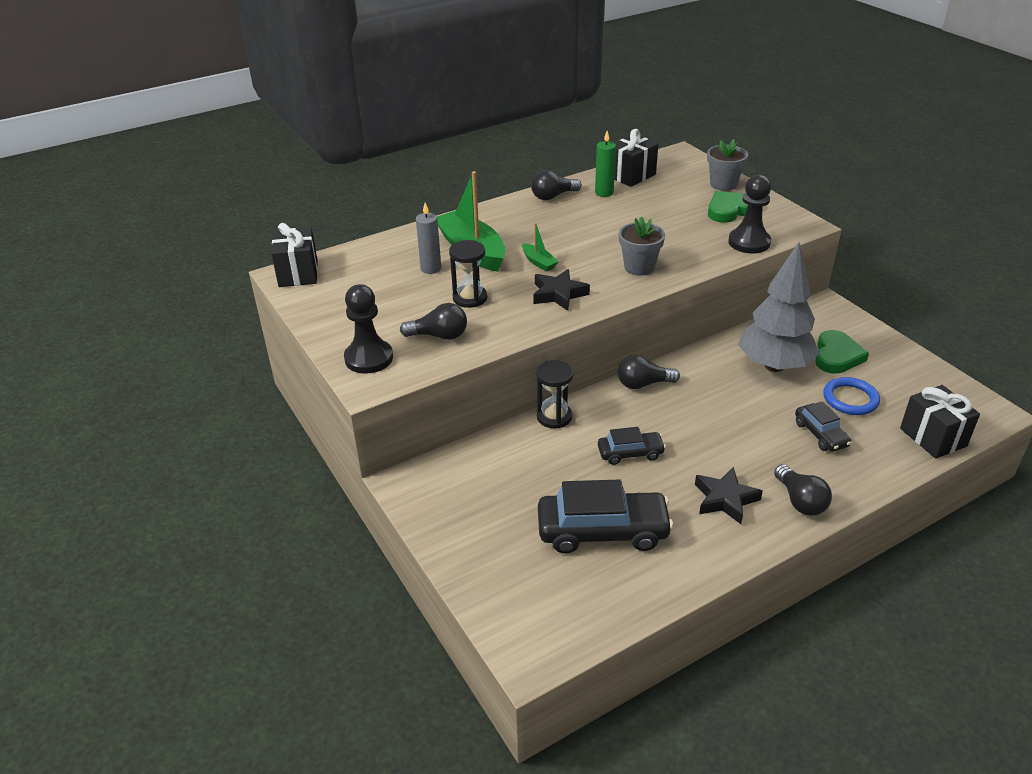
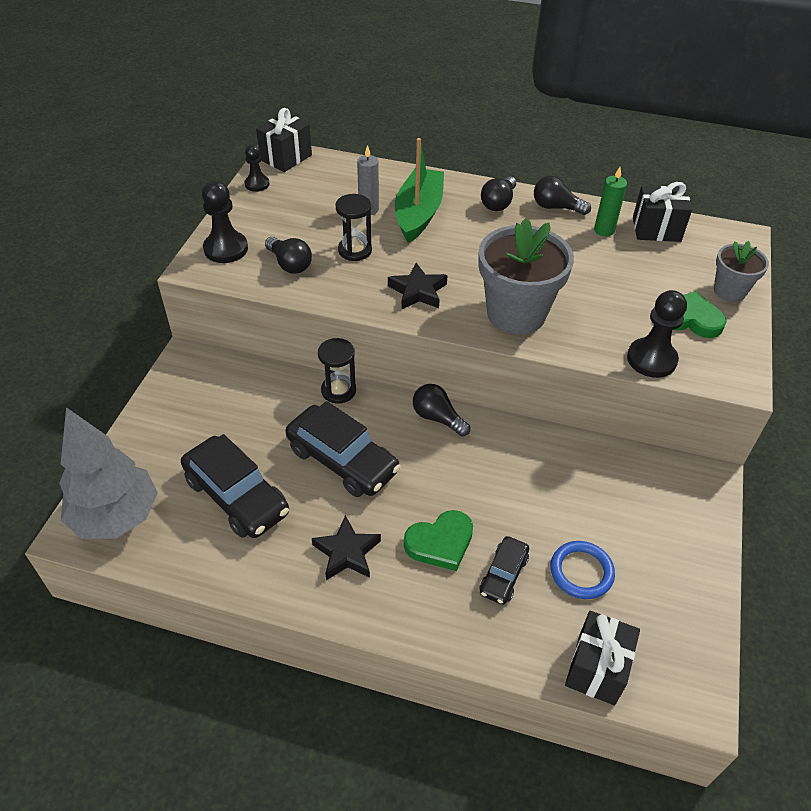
camera: 45 degrees right, 10 degrees up
green boat [522,223,559,272] -> none
black car [598,427,666,465] -> black car [285,401,400,497], size x1.84
grey flower pot [619,216,665,276] -> grey flower pot [478,218,574,334], size x1.79
grey tree [738,242,819,372] -> grey tree moved to [59,407,158,539]
black light bulb [774,464,832,516] -> black light bulb moved to [481,177,516,211]
green heart [815,330,869,374] -> green heart moved to [404,510,473,571]
none -> black pawn [244,145,270,192]

